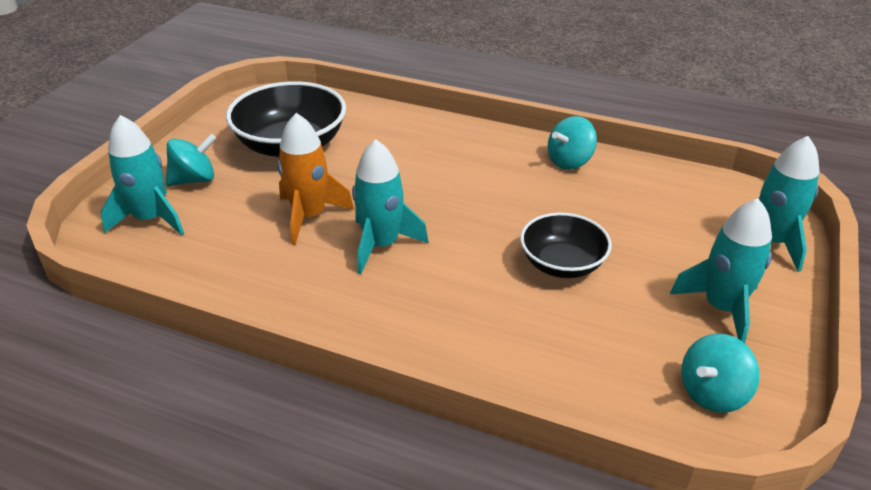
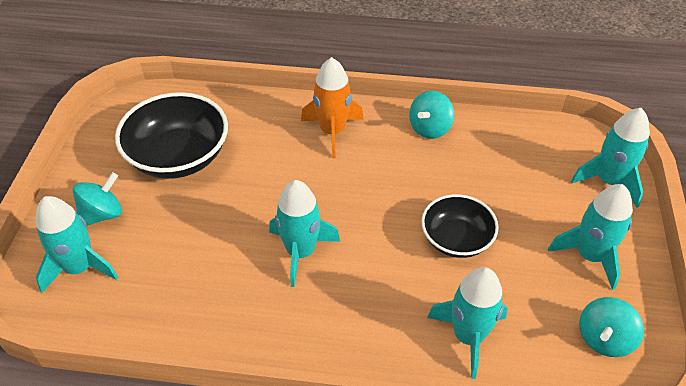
camera: 15 degrees left, 10 degrees up
orange rocket [277,113,354,245] -> orange rocket moved to [301,57,364,158]
none -> turquoise rocket [427,267,508,379]

